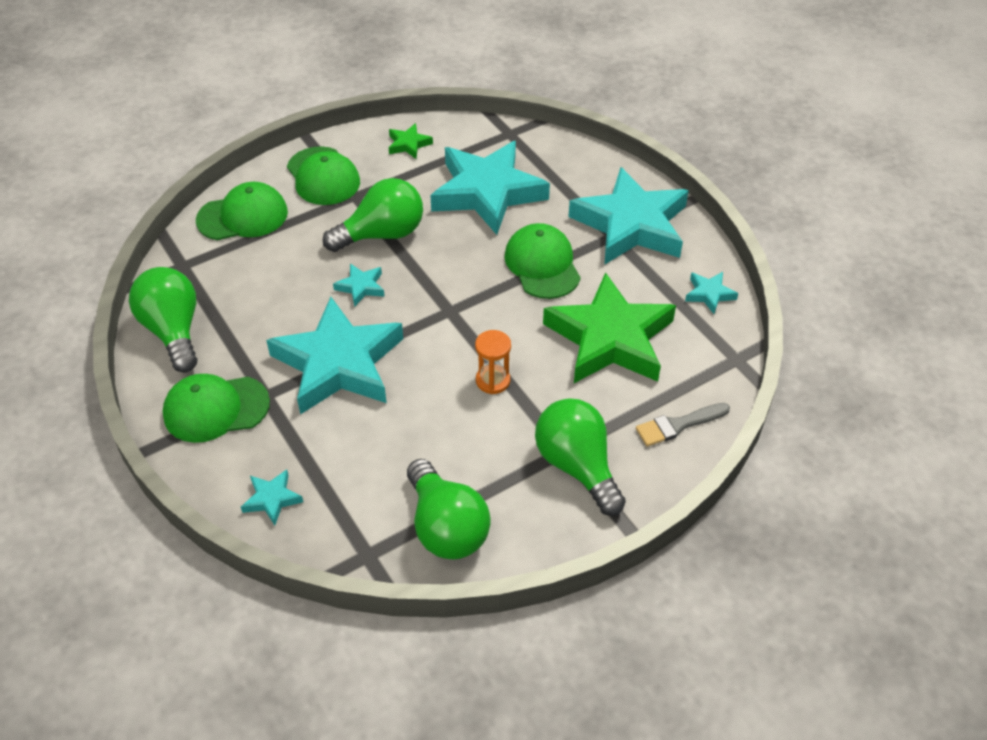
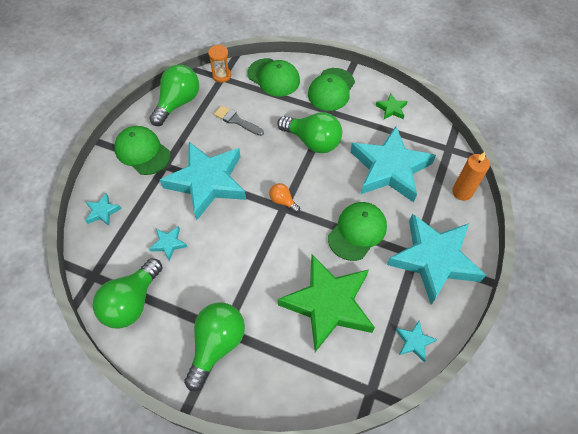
camera: 55 degrees right, 10 degrees up
turquoise star [333,264,385,307] -> turquoise star moved to [149,226,187,261]
orange hourglass [475,330,511,394] -> orange hourglass moved to [208,45,231,83]
grey brush [636,403,730,446] -> grey brush moved to [214,105,264,136]
none -> orange light bulb [269,183,300,213]
none -> orange candle [452,152,490,201]

